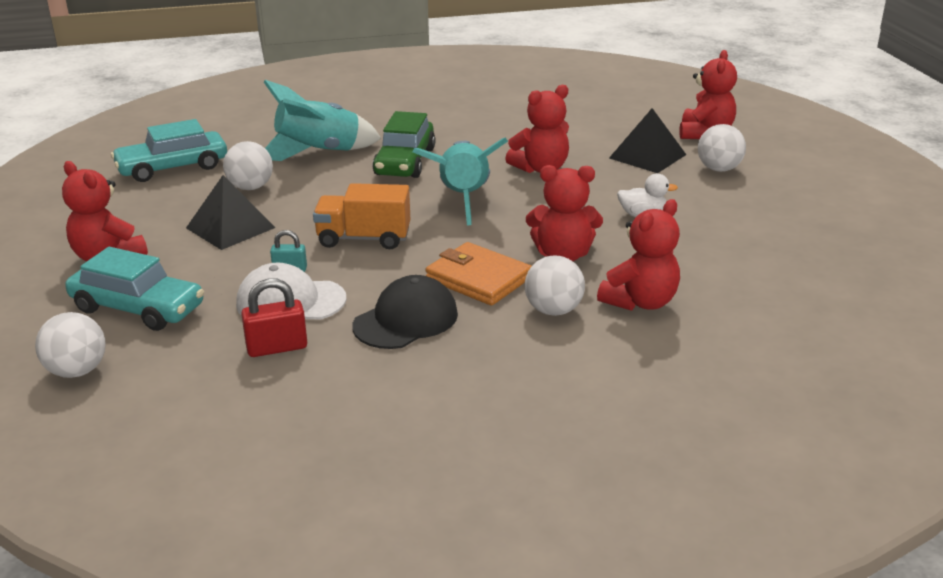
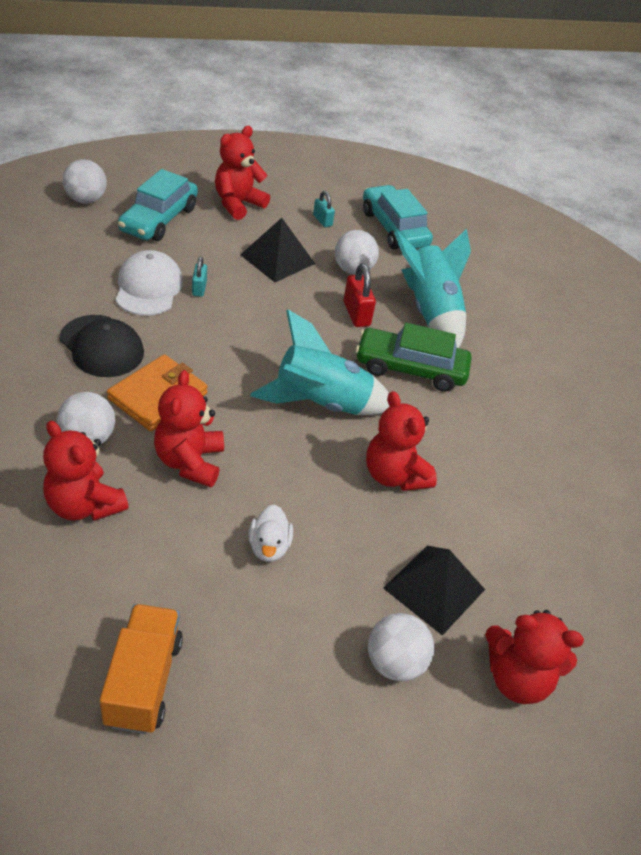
camera: 85 degrees right, 15 degrees up
red padlock [241,278,307,357] -> red padlock moved to [344,263,376,327]
orange truck [313,183,410,249] -> orange truck moved to [100,604,183,734]
none -> turquoise padlock [313,191,335,227]

